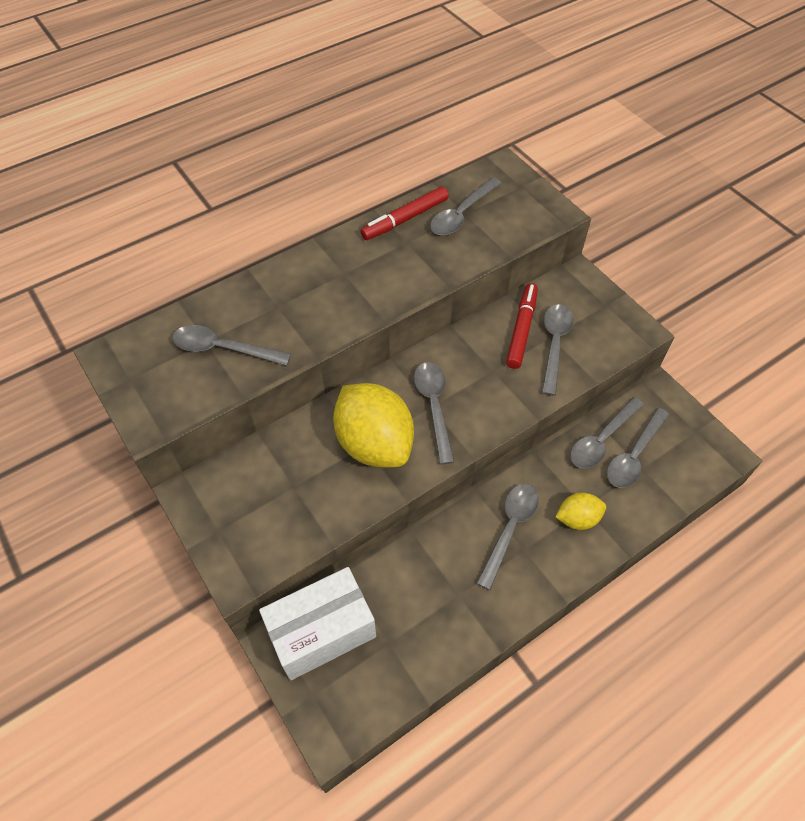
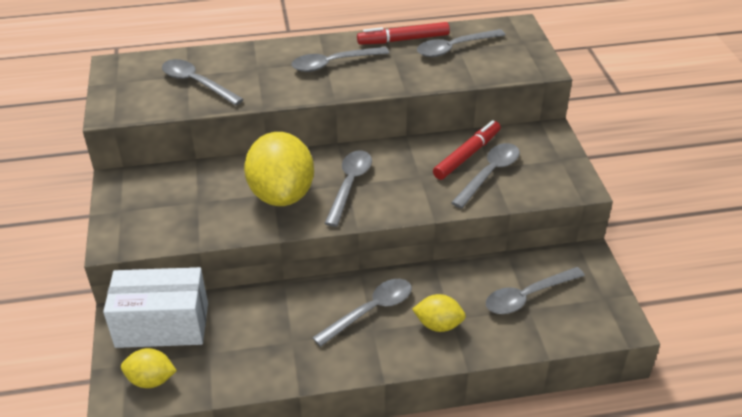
camera: 25 degrees right, 15 degrees down
grey spoon [570,397,644,469] -> grey spoon moved to [292,47,389,72]
none -> yellow lemon [121,348,177,388]

